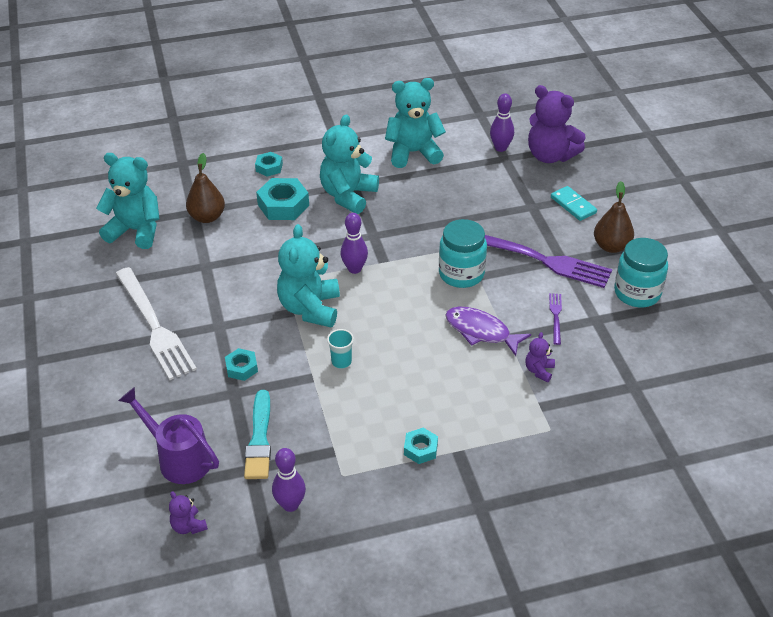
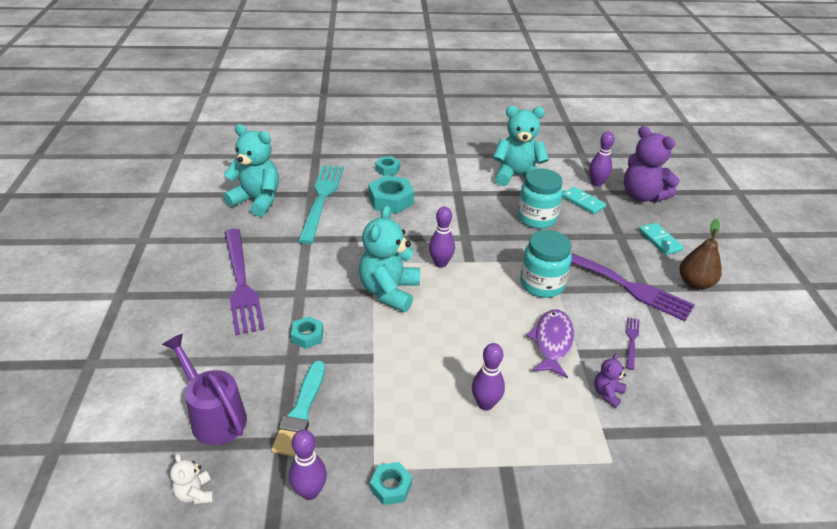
camera: 10 degrees right, 5 degrees down
white fork [115,267,197,380] -> purple fork [225,229,265,335]
purple teddy bear [169,491,208,534] -> white teddy bear [170,454,214,505]
brown pear [186,153,225,223] -> turquoise fork [298,165,344,244]
turquoise teddy bear [320,115,379,214] -> none
turquoise cup [327,329,354,369] -> none
turquoise nut [404,428,438,464] -> turquoise nut moved to [370,462,412,505]
purple fish [445,307,531,356] -> purple fish turned 60 degrees clockwise [526,310,574,379]
turquoise jar [614,238,668,307] -> turquoise jar moved to [518,169,563,229]
none -> purple bowling pin [472,343,505,411]
none -> turquoise domino [562,187,606,215]

